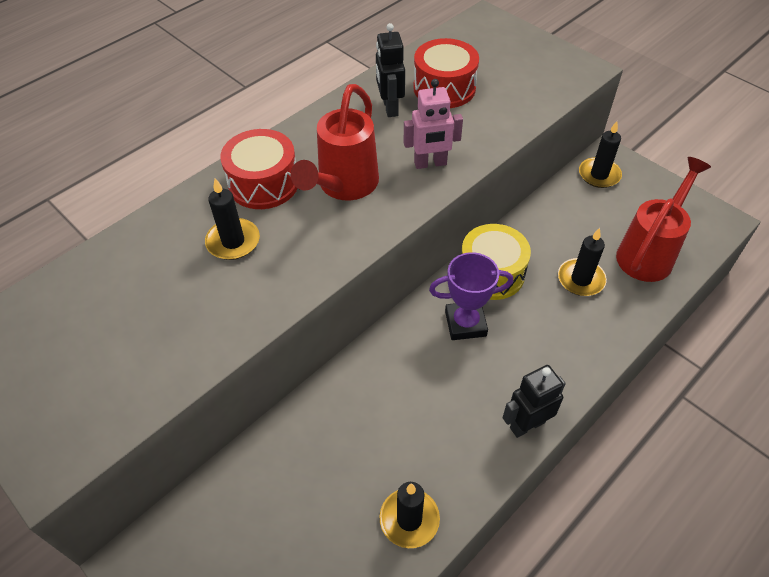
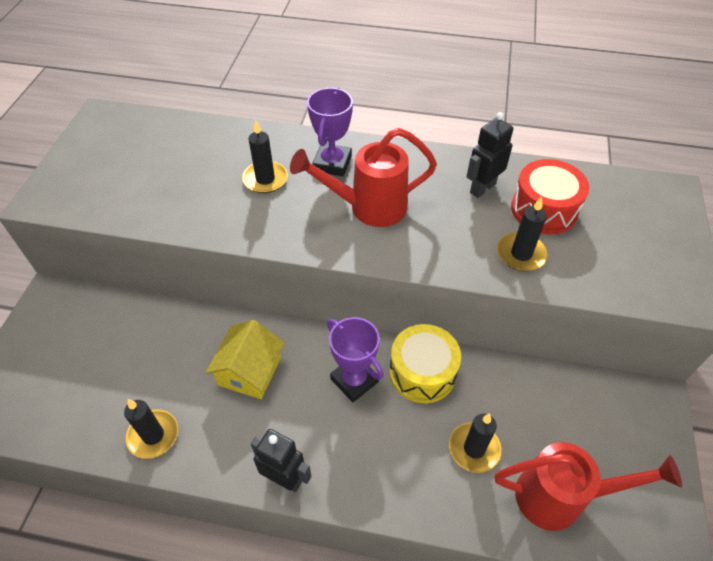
camera: 55 degrees right, 0 degrees up
red drum [220,129,298,209] -> purple trophy [307,88,353,177]
pink robot [404,79,463,169] -> none
black candle [579,121,622,188] -> black candle moved to [497,197,548,271]
none -> yellow house [206,320,285,399]

